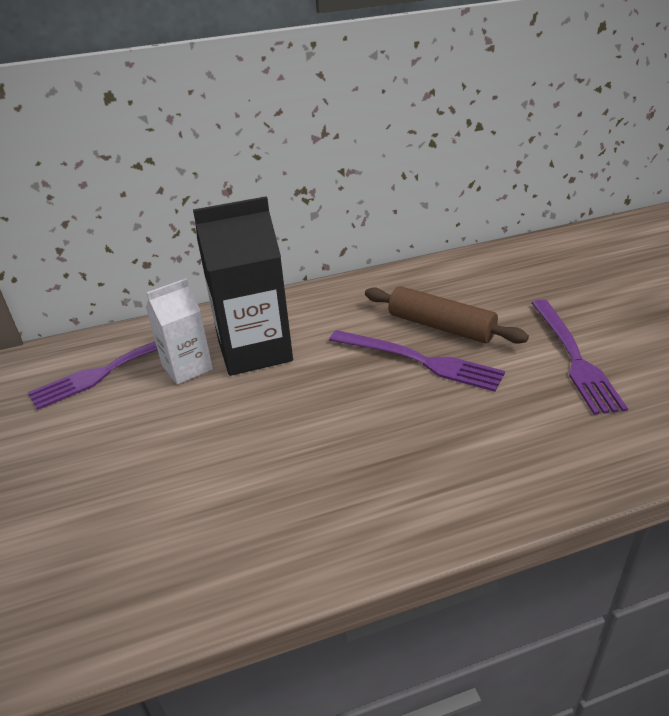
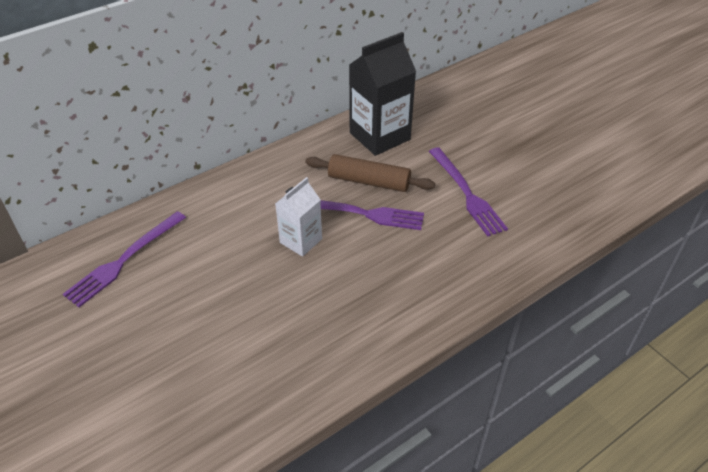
camera: 20 degrees left, 10 degrees up
white carton [146,279,213,385] -> white carton moved to [275,177,322,257]
black carton [193,196,293,376] -> black carton moved to [349,32,416,156]

